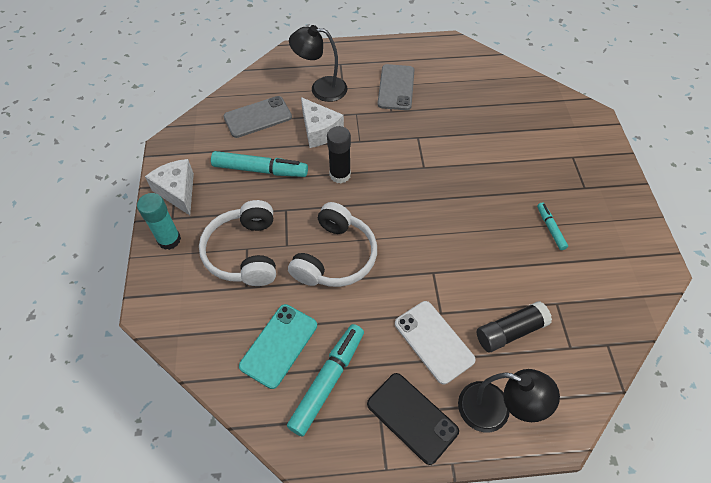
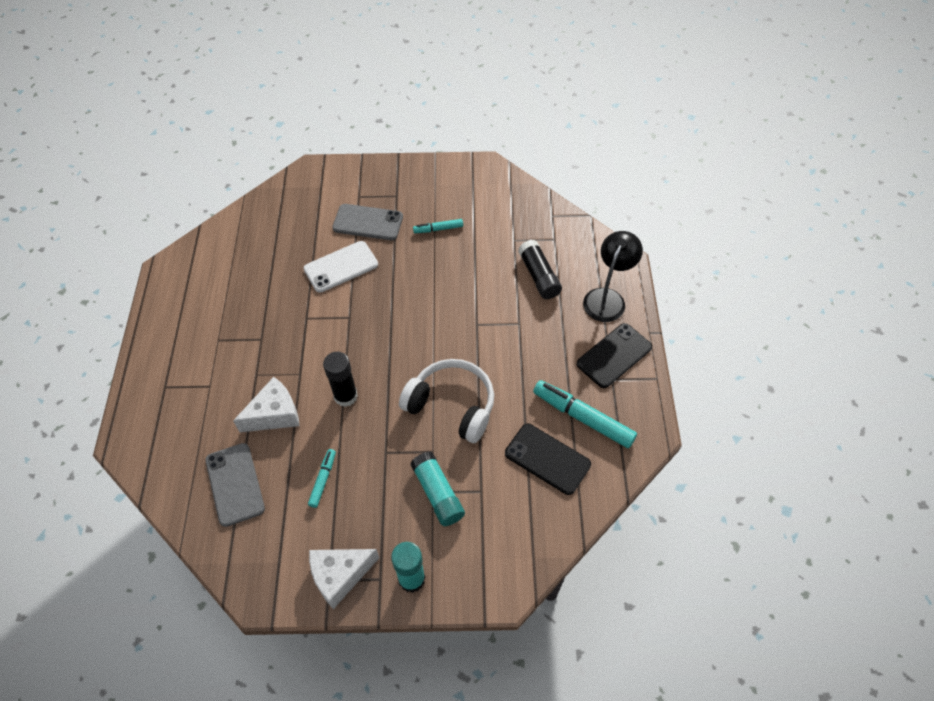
camera: 85 degrees left, 0 degrees up
white headphones [199,200,276,286] -> turquoise glue stick [411,452,465,526]
turquoise marker [211,151,308,177] -> turquoise marker [308,449,336,508], size x0.53
turquoise phone [239,304,317,389] -> black phone [505,424,591,495]
black lamp [289,25,347,102] -> none
grey phone [378,64,415,110] -> grey phone moved to [332,204,403,240]
white phone [395,301,476,384] -> white phone moved to [304,241,378,293]

